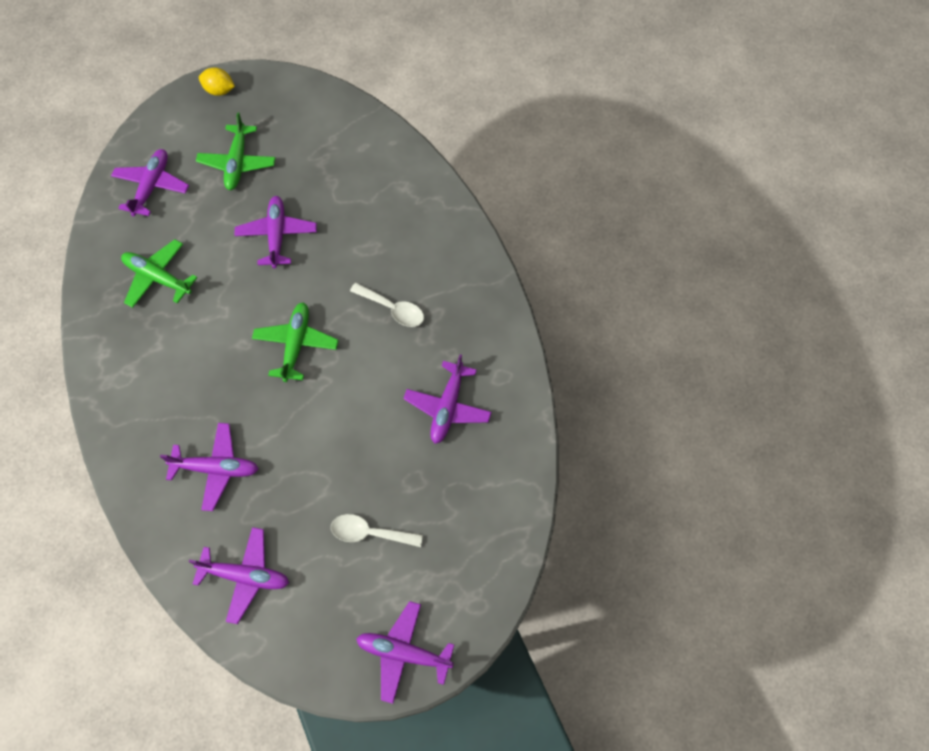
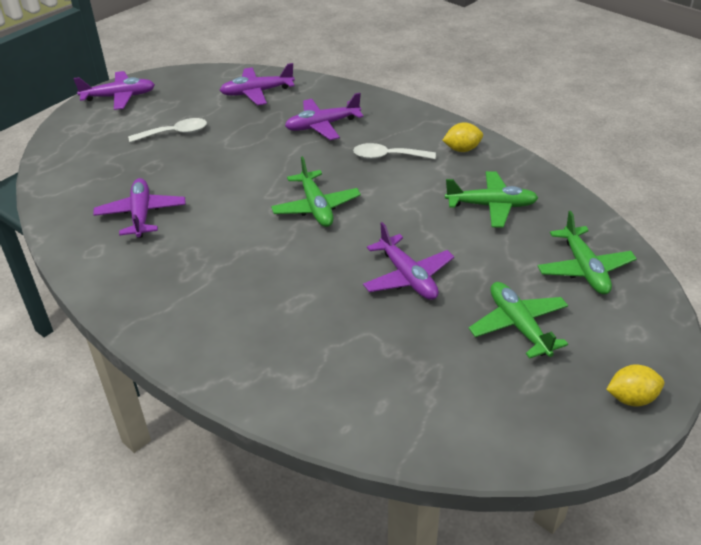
camera: 155 degrees right, 25 degrees down
purple plane [111,149,189,217] -> green plane [538,211,637,294]
white spoon [350,283,424,327] -> white spoon moved to [353,143,436,159]
none -> yellow lemon [442,122,483,152]

